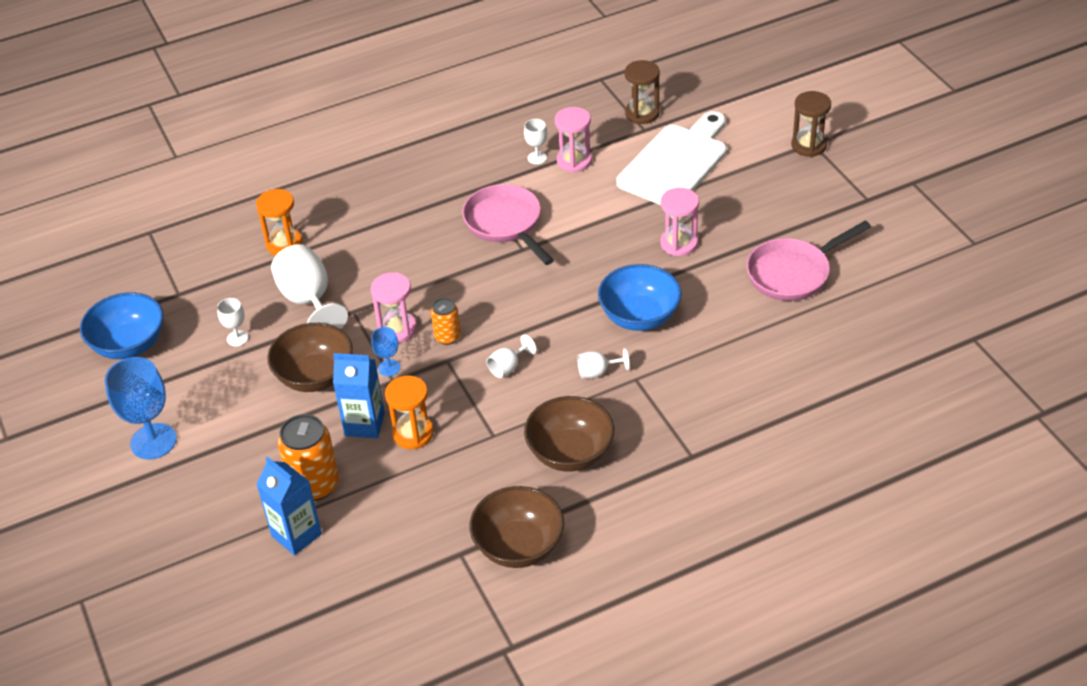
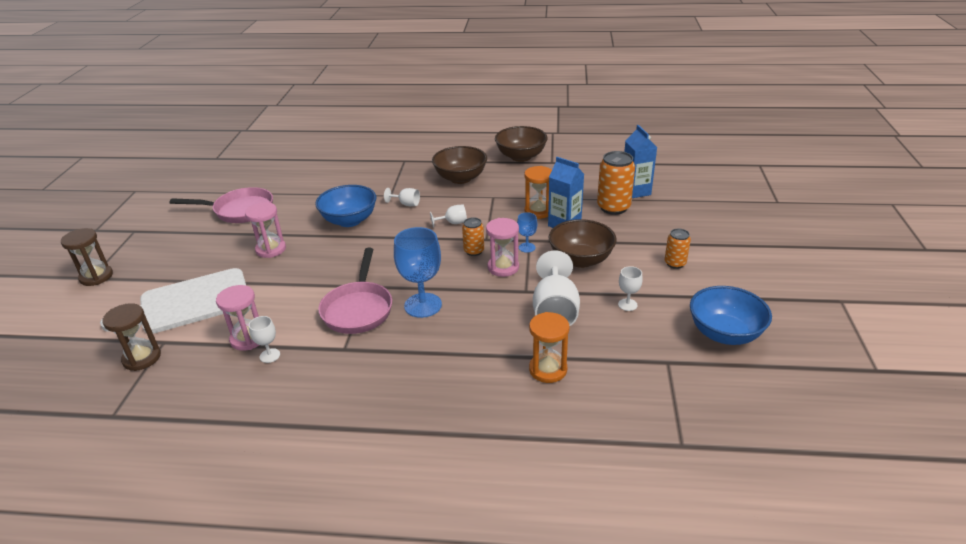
camera: 150 degrees left, 10 degrees down
blue goblet [105,357,177,459] -> blue goblet moved to [394,227,442,318]
none -> orange can [665,229,691,269]

